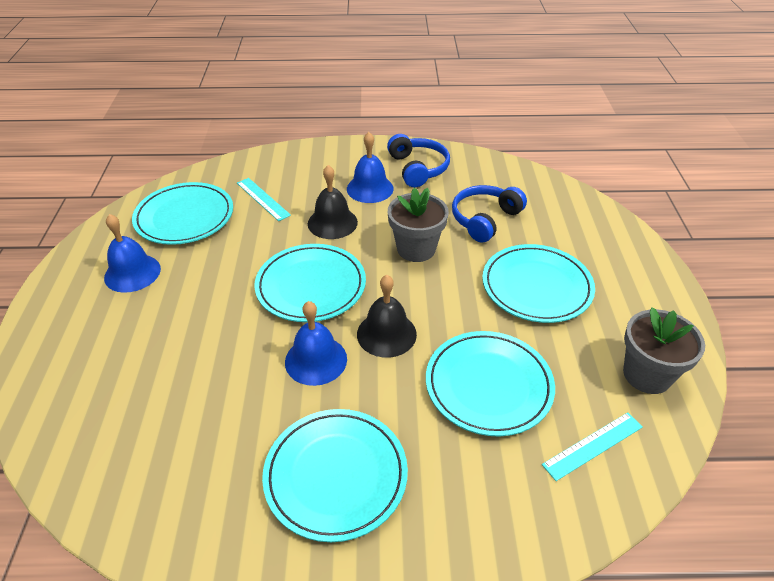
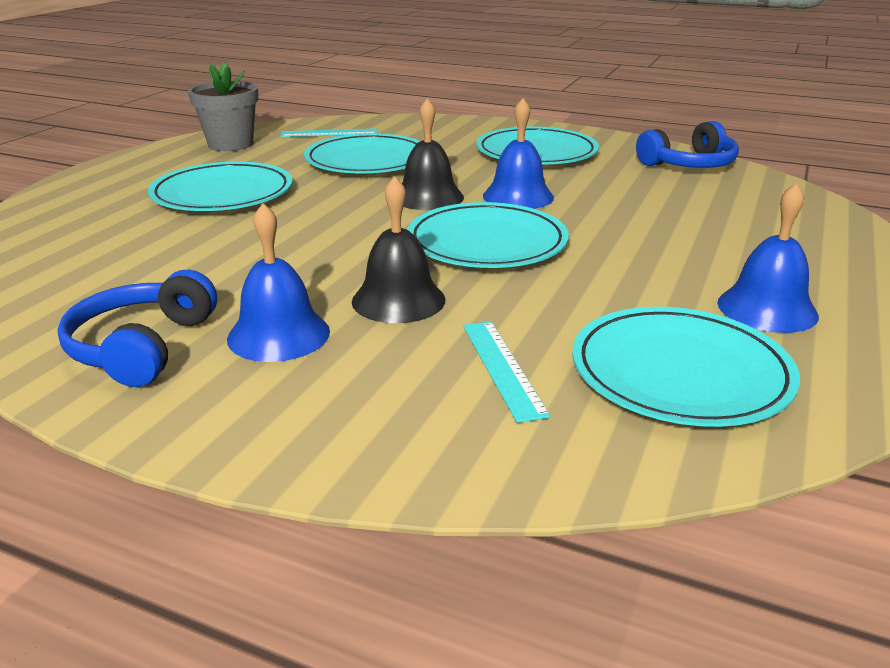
camera: 155 degrees left, 15 degrees down
grey flower pot [388,188,449,262] -> none
blue headphones [452,185,527,243] -> blue headphones moved to [636,121,739,168]

